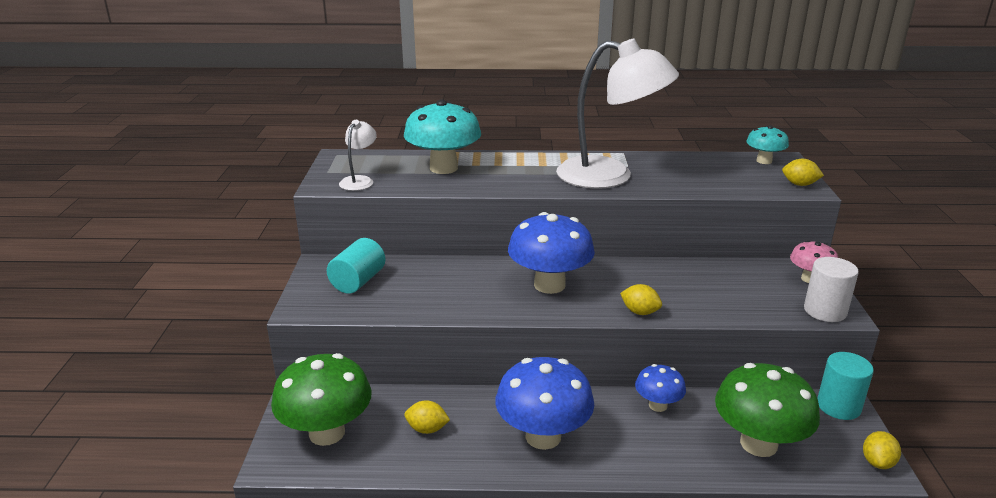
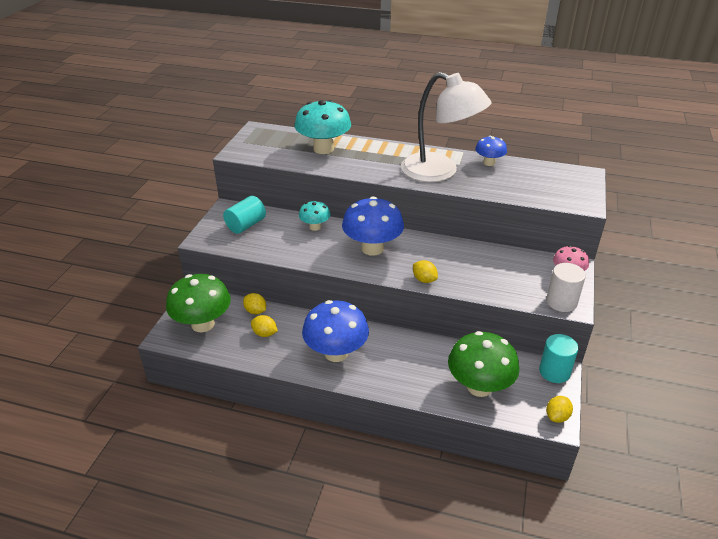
camera: 15 degrees right, 10 degrees up
white lamp [339,120,377,191] -> none
blue mushroom [635,364,686,412] -> blue mushroom moved to [475,136,507,166]
turquoise mushroom [746,125,789,164] -> turquoise mushroom moved to [299,201,331,231]
yellow lemon [782,159,824,186] -> yellow lemon moved to [243,293,266,314]

